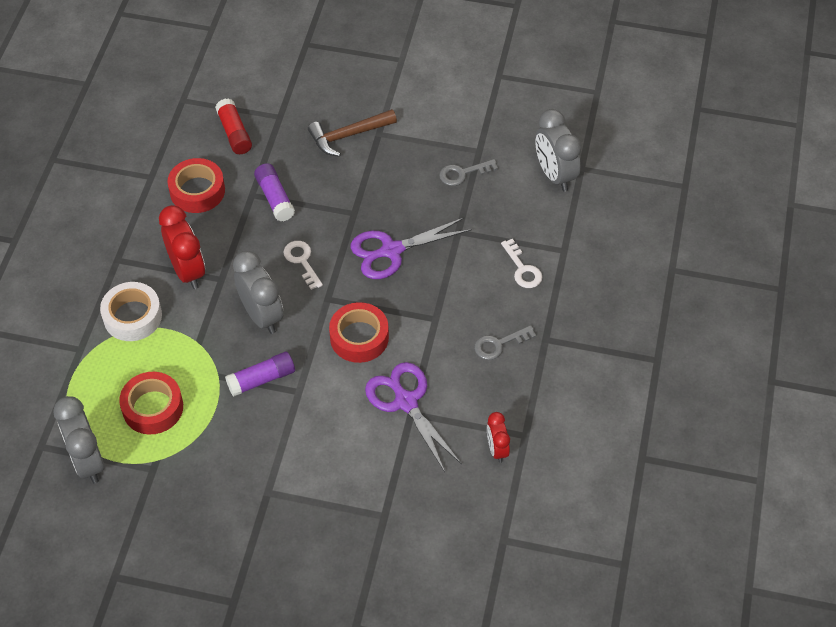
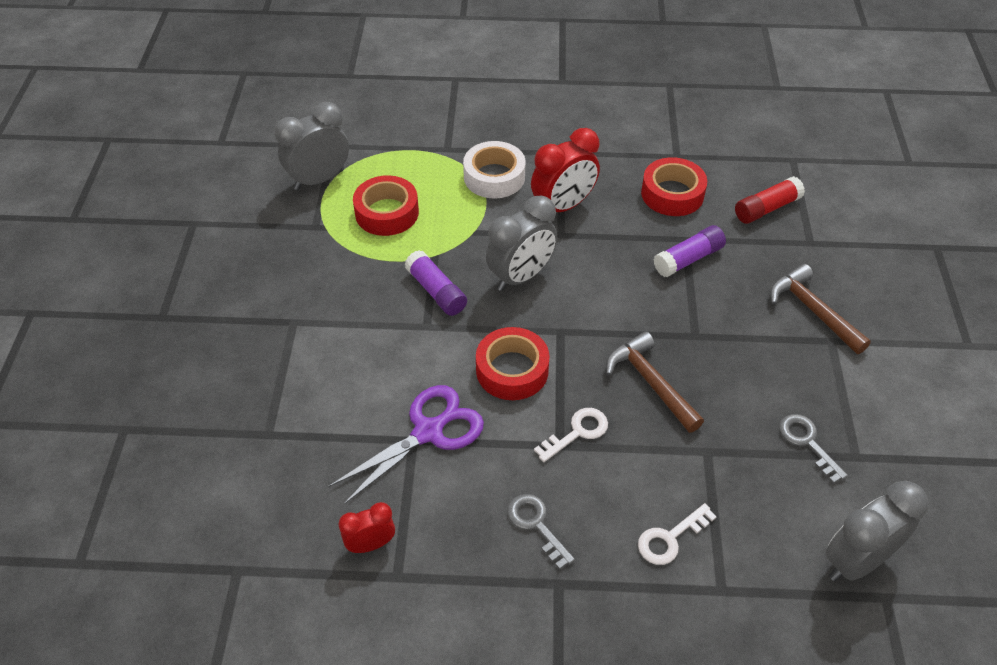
camera: 80 degrees right, 5 degrees down
white key [283,241,323,290] -> white key moved to [534,408,608,462]
purple scissors [351,217,472,279] -> brown hammer [606,331,704,433]

